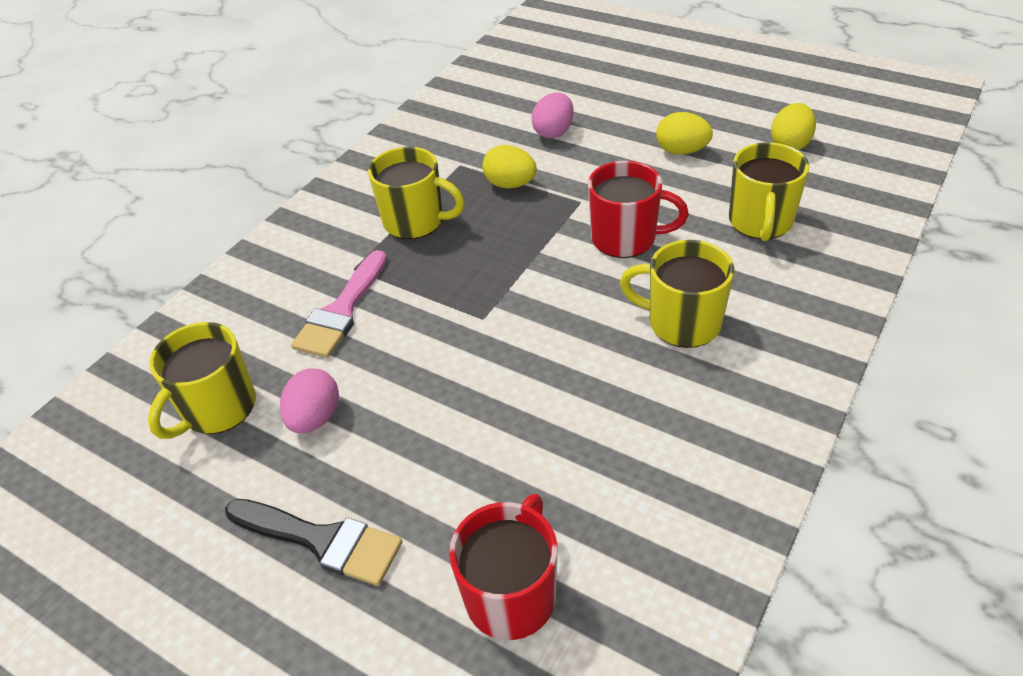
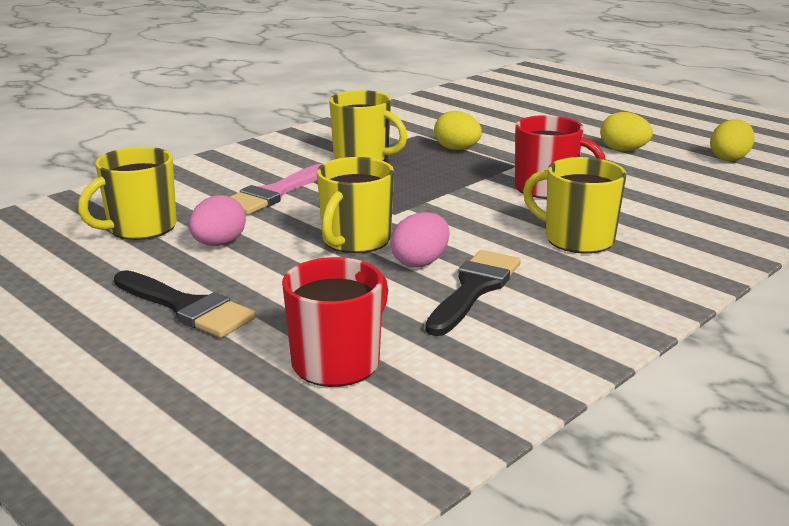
camera: 10 degrees right, 20 degrees down
pink egg [532,92,574,139] -> pink egg moved to [390,212,450,268]
yellow mug [729,142,809,241] -> yellow mug moved to [317,157,394,253]
none -> black brush [425,250,521,336]

